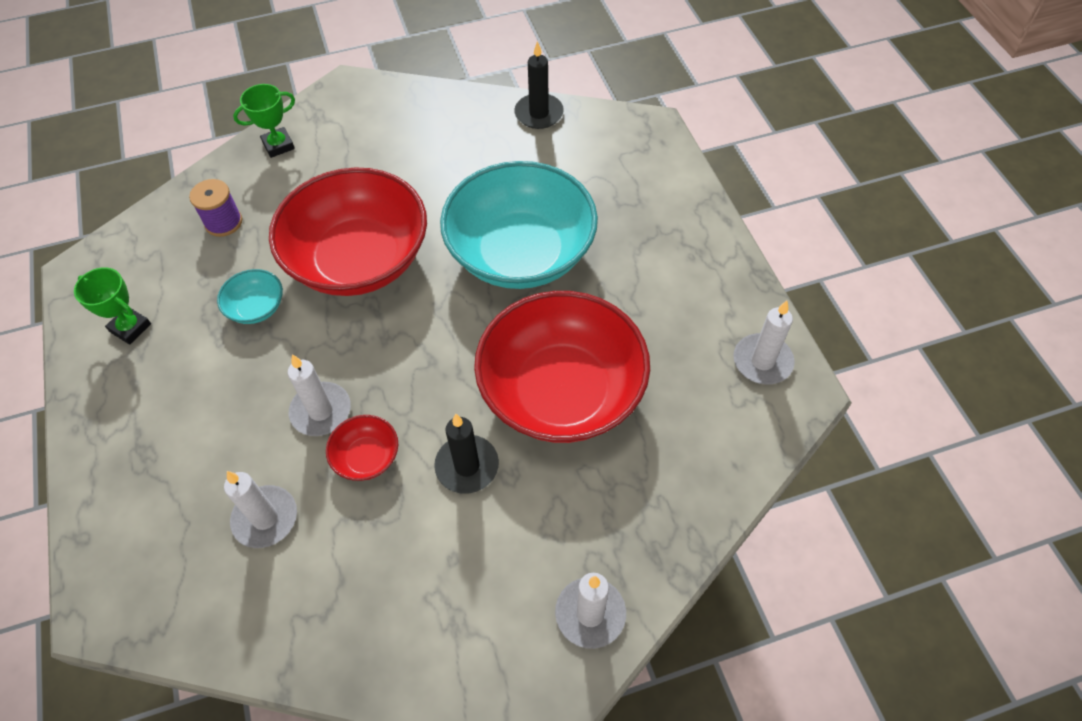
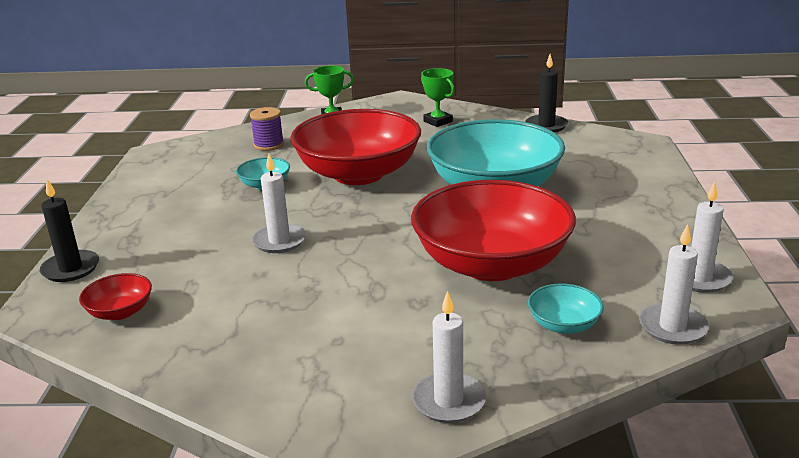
camera: 20 degrees right, 30 degrees down
green trophy [74,267,151,345] -> green trophy moved to [421,68,455,127]
white candle [224,471,297,548] -> white candle moved to [639,224,709,345]
red bowl [326,415,398,481] -> red bowl moved to [79,273,152,320]
black candle [434,414,499,494] -> black candle moved to [40,179,99,282]
none -> turquoise bowl [528,284,604,334]

